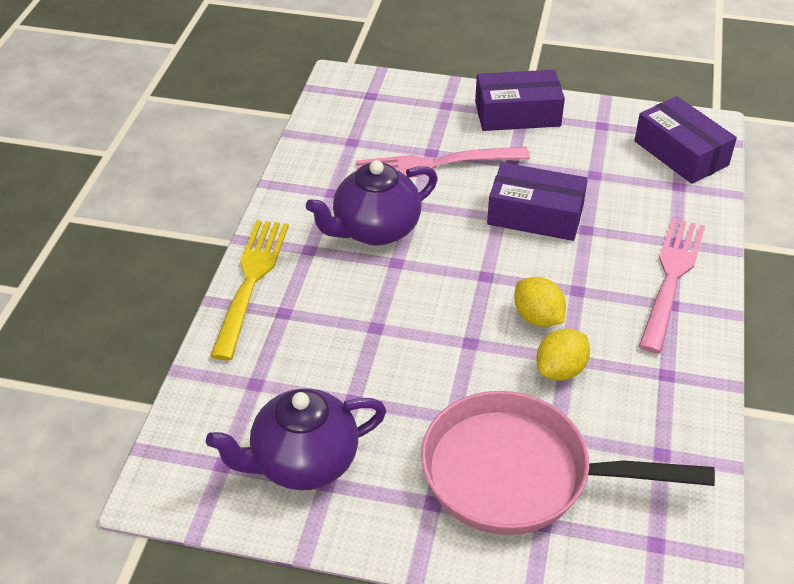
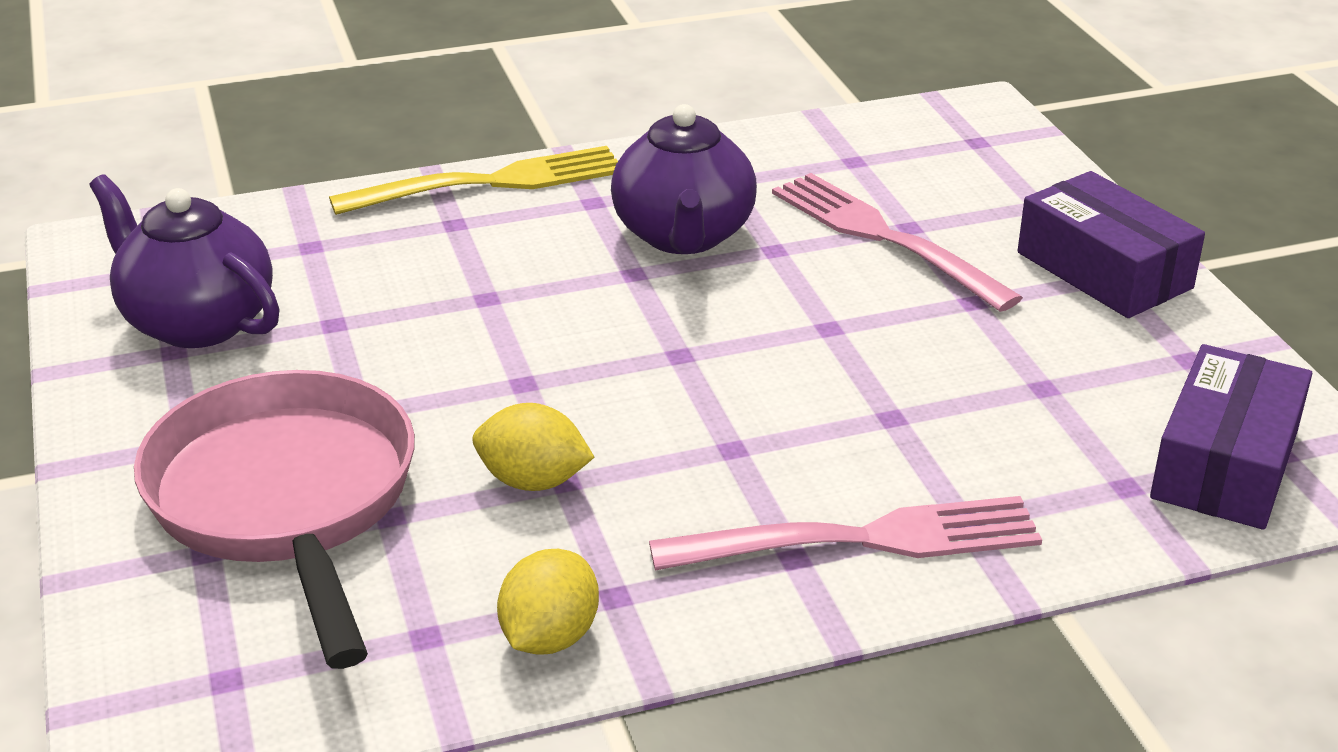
camera: 60 degrees right, 10 degrees down
purple teapot [306,160,438,246] -> purple teapot turned 120 degrees counterclockwise [611,104,757,254]
purple box [487,162,588,241] -> none
yellow lemon [514,277,566,327] -> yellow lemon moved to [497,549,599,655]

